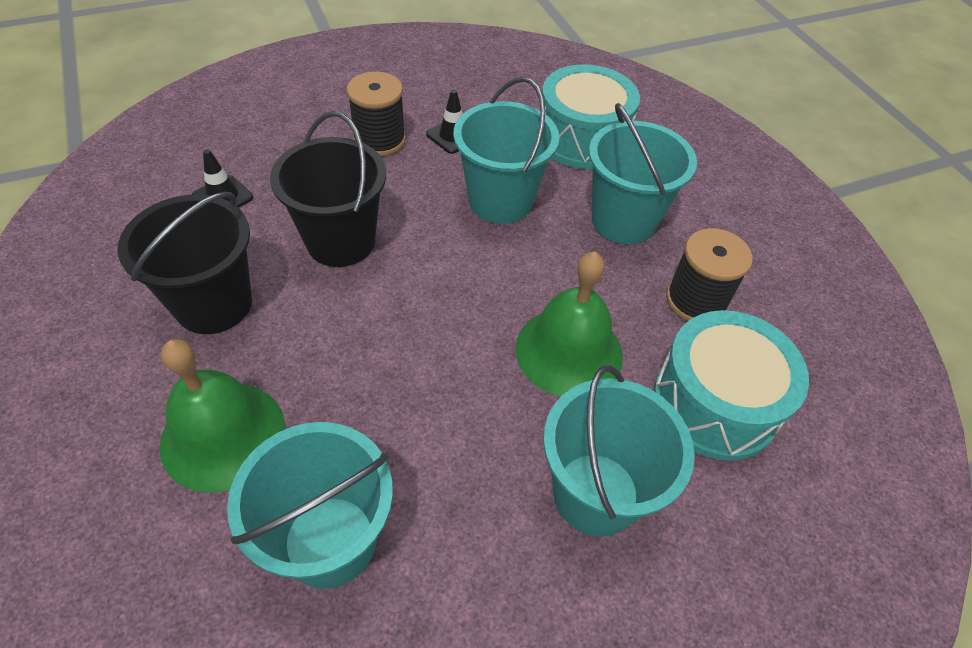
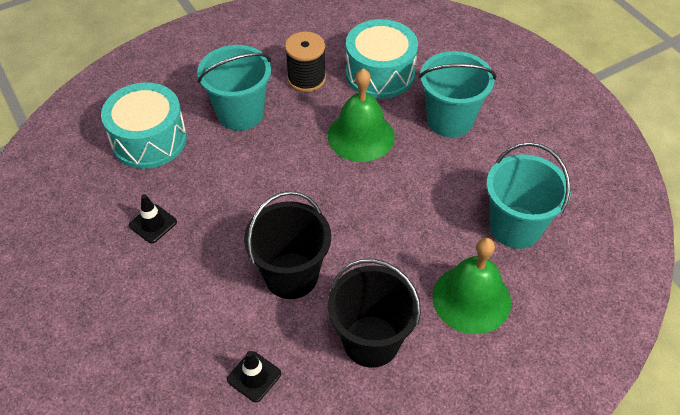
camera: 95 degrees left, 0 degrees up
black spool [347,71,406,156] -> none
turquoise bucket [454,77,559,224] -> none

